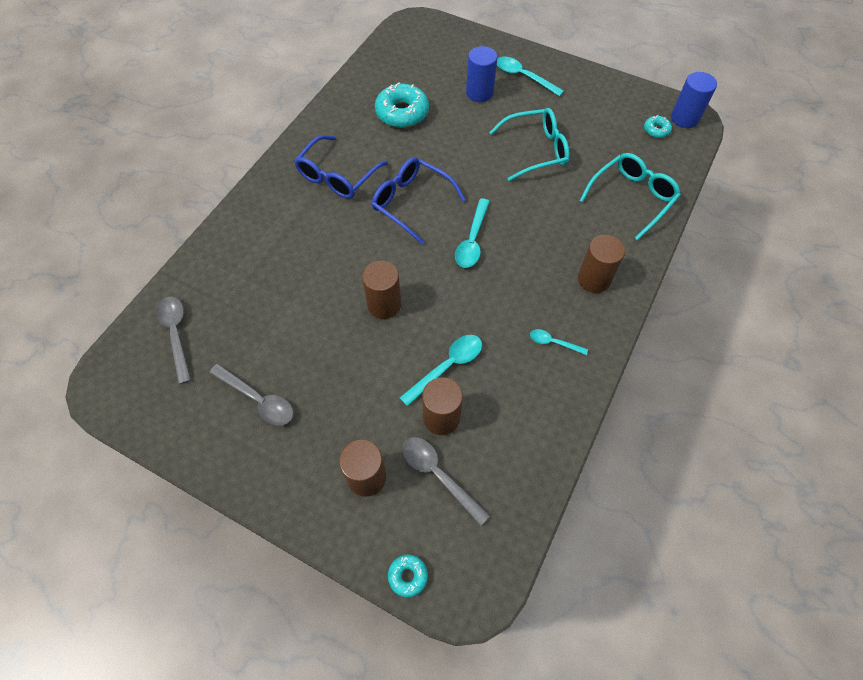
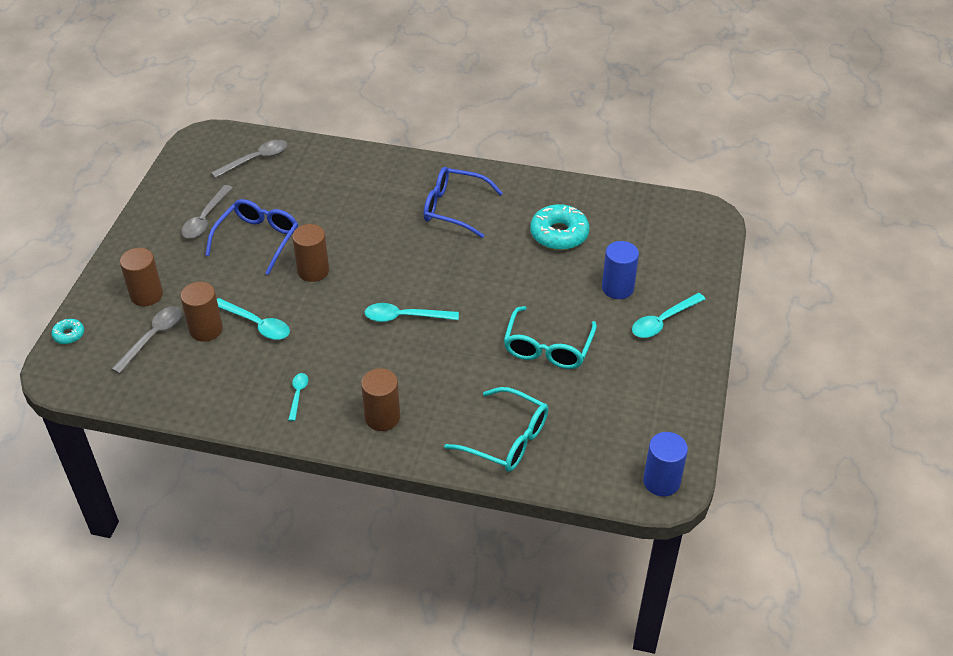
camera: 75 degrees right, 15 degrees down
blue glasses [372,157,466,245] -> blue glasses moved to [206,199,298,275]
turquoise glasses [489,108,569,181] -> turquoise glasses turned 45 degrees clockwise [504,306,597,369]
turquoise spoon [497,57,564,97] -> turquoise spoon turned 150 degrees counterclockwise [632,293,705,338]
turquoise donut [644,115,672,138] -> none

